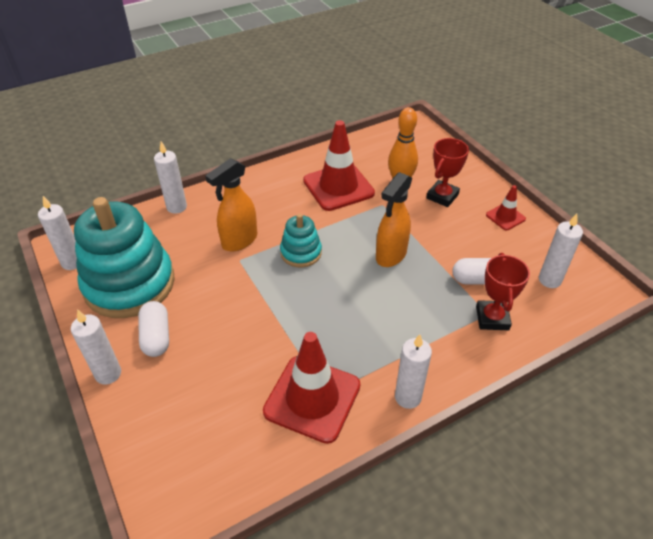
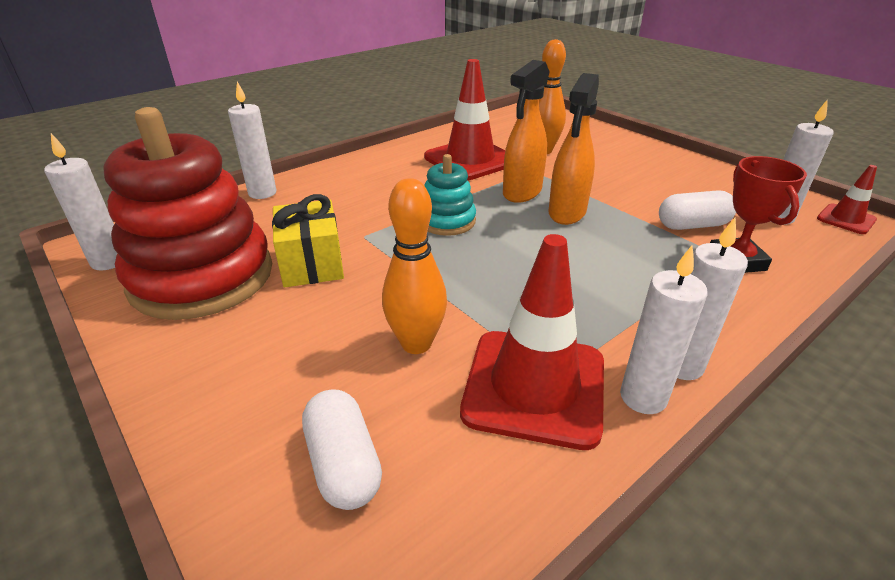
camera: 10 degrees left, 10 degrees down
white candle [71,309,121,385] -> white candle moved to [620,245,707,414]
turquoise stacking toy [74,197,175,318] -> red stacking toy [103,107,272,320]
white capsule [138,301,169,357] -> white capsule moved to [302,389,382,510]
orange spray bottle [205,158,257,251] -> orange spray bottle moved to [503,60,550,203]
red trophy [426,138,469,207] -> none
red traffic cone [486,185,526,230] -> red traffic cone moved to [817,165,877,234]
none -> yellow gift [272,194,344,287]
none -> orange bowling pin [382,178,447,354]

